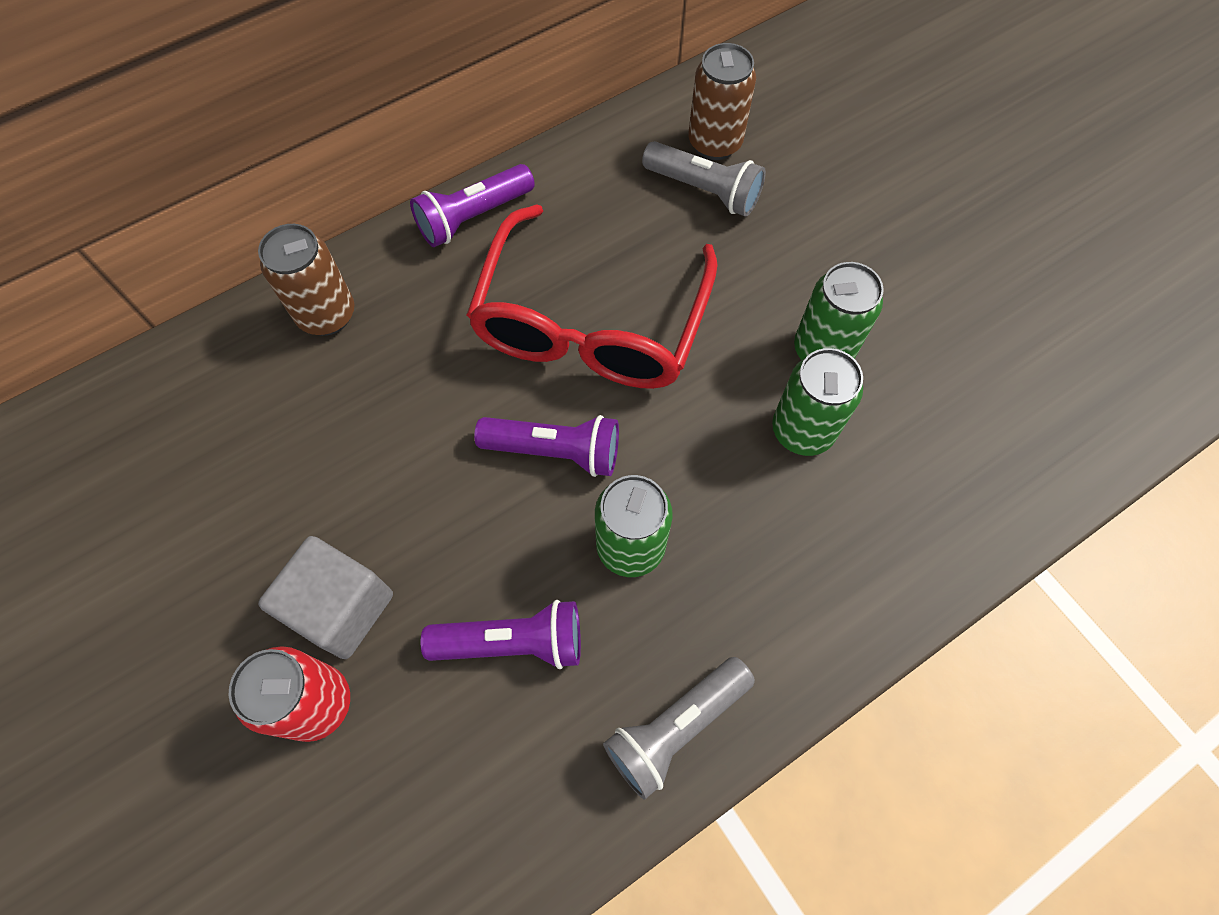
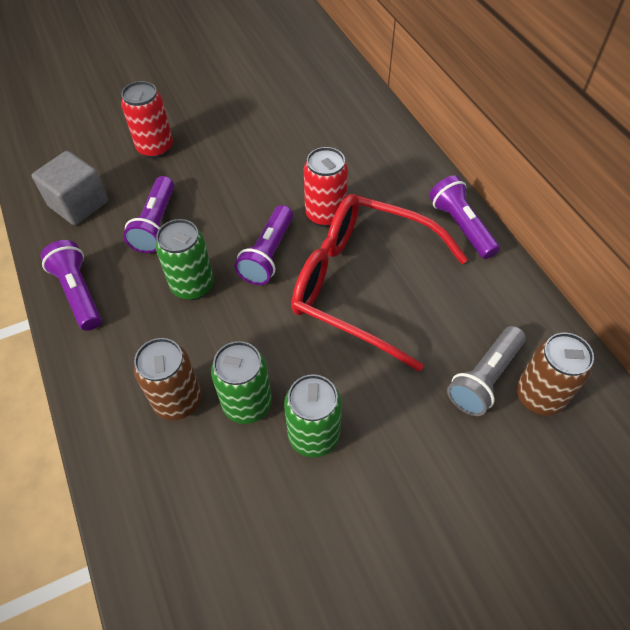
camera: 100 degrees right, 10 degrees down
brown can [258,224,354,336] -> brown can moved to [134,338,202,420]
grey cube [258,536,393,659] -> grey cube moved to [32,151,108,225]
grey flashlight [603,657,755,800] -> purple flashlight [41,240,101,331]
none -> red can [304,147,348,227]

